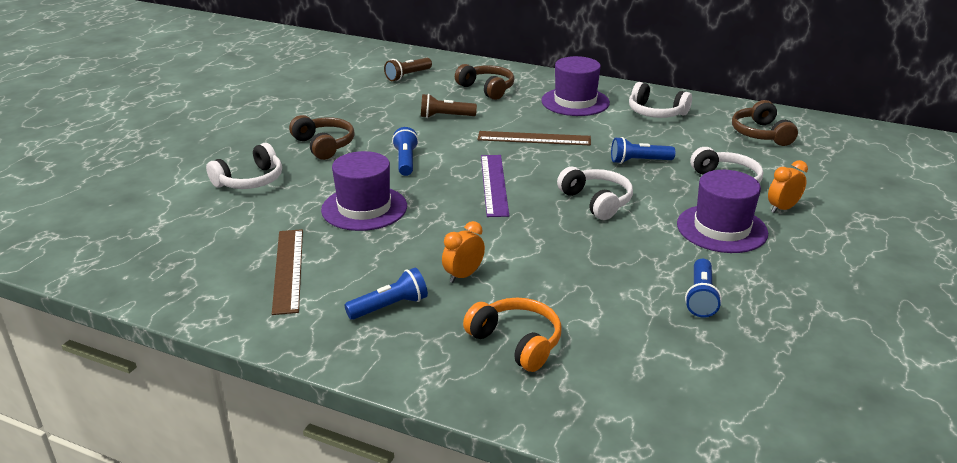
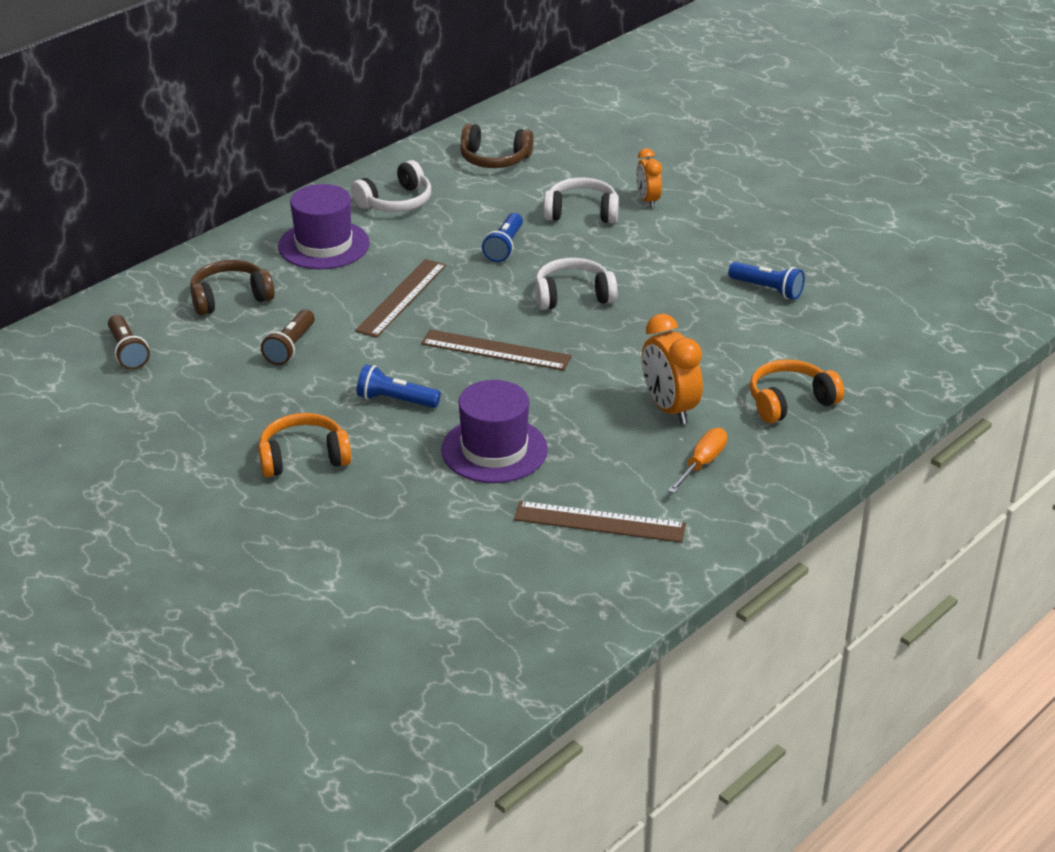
camera: 70 degrees left, 5 degrees up
white headphones [206,143,282,189] -> none
brown headphones [289,115,355,160] -> orange headphones [258,413,351,477]
blue flashlight [344,268,428,320] -> orange screwdriver [668,428,727,494]
orange clock [442,221,485,283] -> orange clock [642,314,703,425], size x1.60
purple ruler [481,155,509,217] -> brown ruler [421,329,572,371]
purple hat [677,170,768,253] -> none

